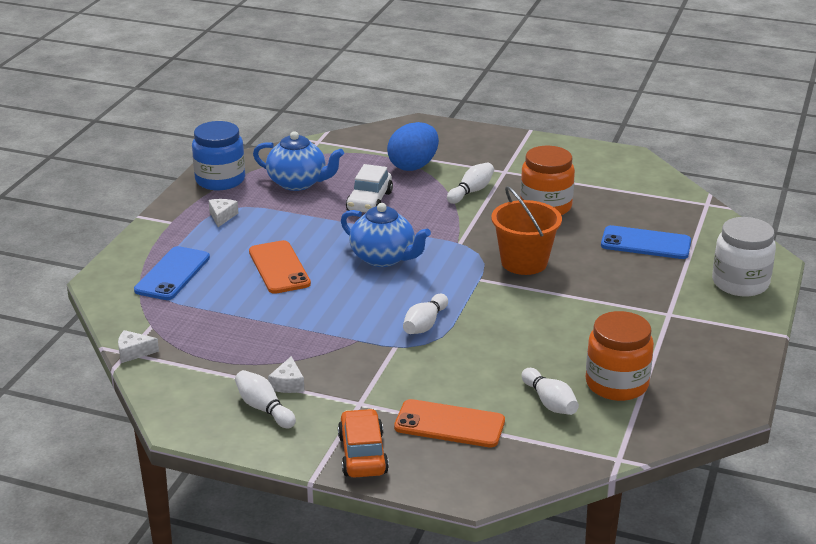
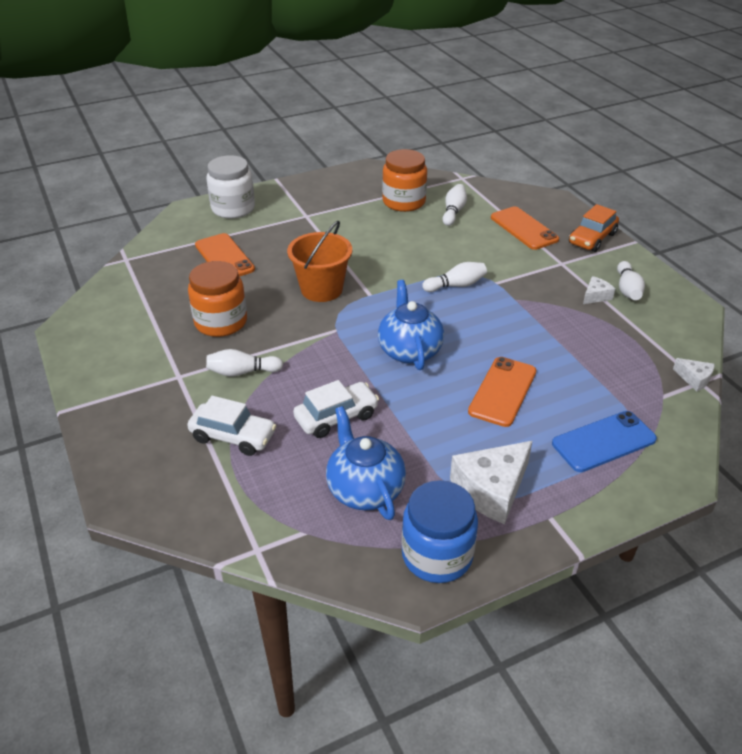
camera: 135 degrees left, 10 degrees up
white cheese [209,199,238,227] -> white cheese [450,441,532,524], size x2.02
blue egg [387,122,439,171] -> white car [187,396,276,456]
blue phone [601,225,691,259] -> orange phone [195,233,255,277]

